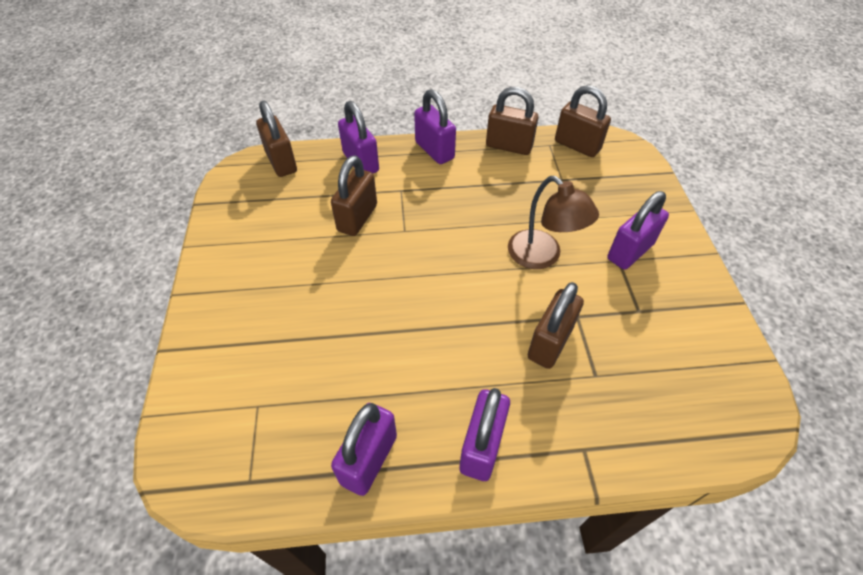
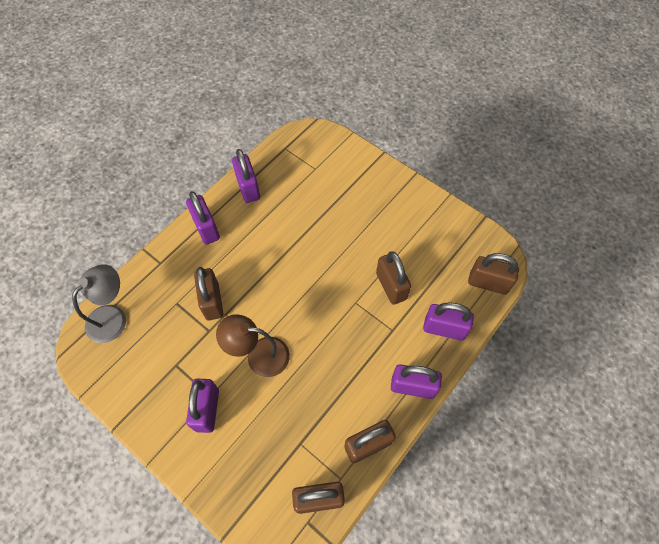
camera: 135 degrees right, 10 degrees up
none -> grey lamp [72,264,126,343]

